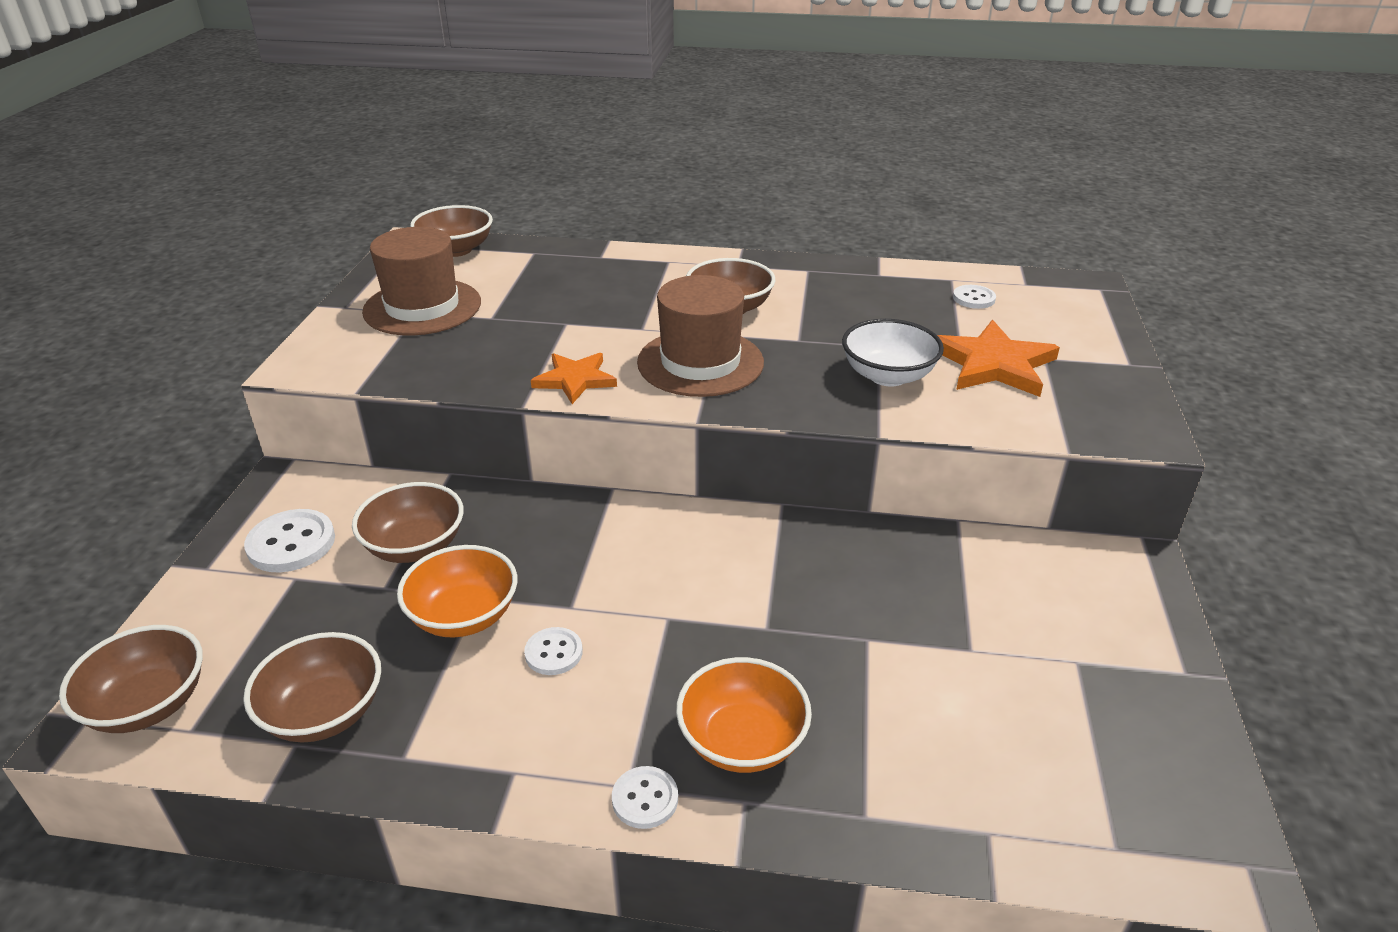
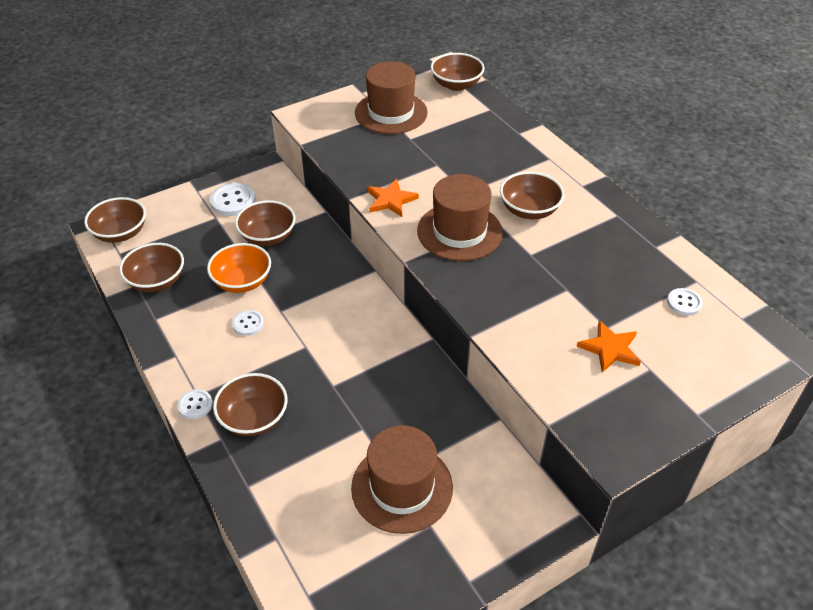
camera: 50 degrees right, 10 degrees up
orange bowl [676,657,812,773] -> brown bowl [213,373,287,436]
white bowl [842,319,944,387] -> none
orange star [937,320,1060,397] -> orange star [577,320,641,373], size x0.65
none -> brown hat [351,425,453,534]

